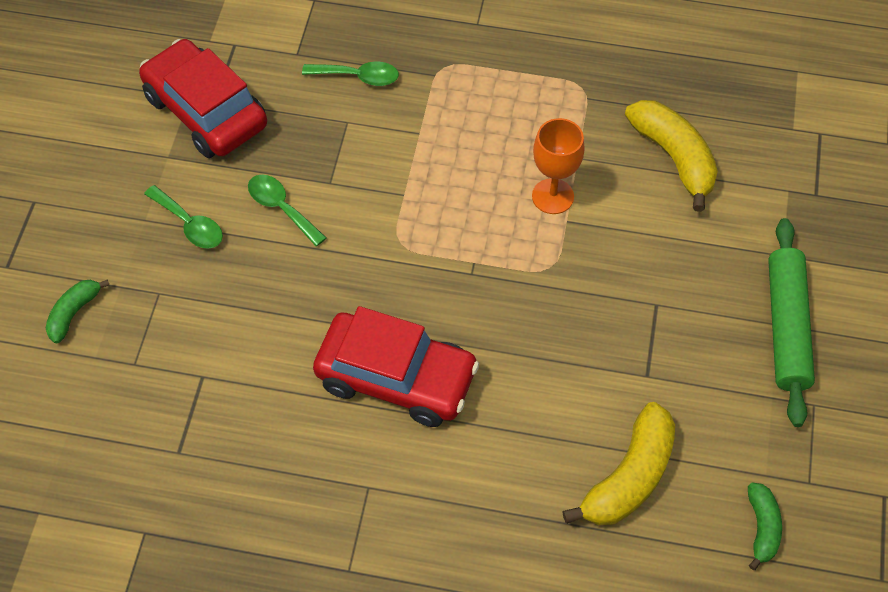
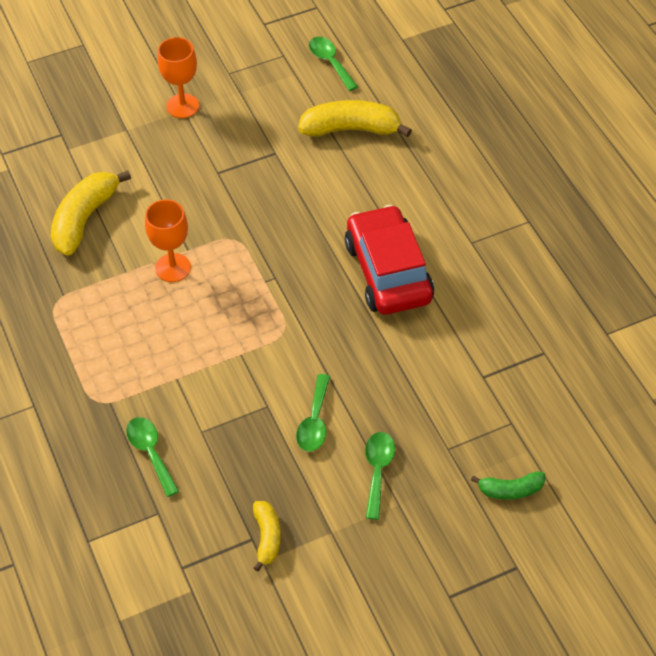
camera: 125 degrees left, 5 degrees down
red car [139,39,267,158] -> yellow banana [253,501,281,572]
green banana [748,482,782,570] -> green spoon [309,37,358,91]
green rolling pin [768,218,815,427] -> orange goblet [157,37,199,118]

